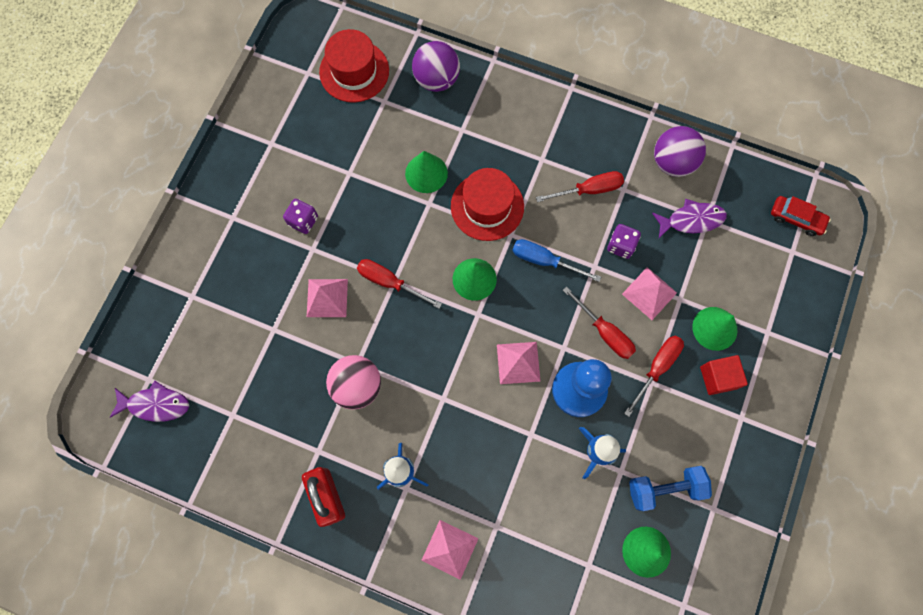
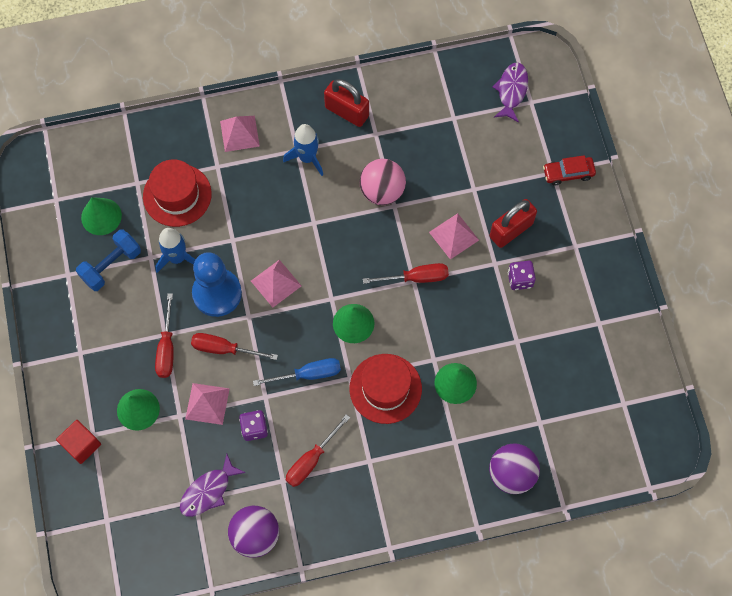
camera: 145 degrees right, 5 degrees down
purple fish [110,381,189,422] -> purple fish turned 135 degrees clockwise [493,63,528,123]
red hat [319,29,389,102] -> red hat moved to [143,160,212,227]
red cube [700,355,748,395] -> red cube moved to [56,420,101,464]
red car [771,196,831,236] -> red car moved to [543,155,596,186]
none -> red padlock [490,199,537,248]

